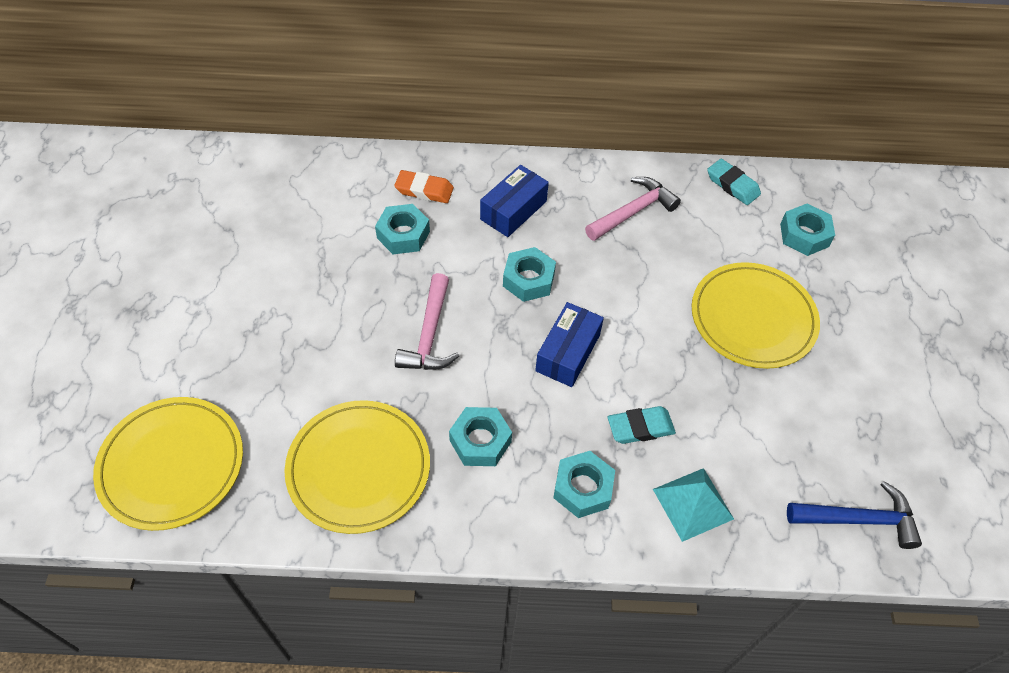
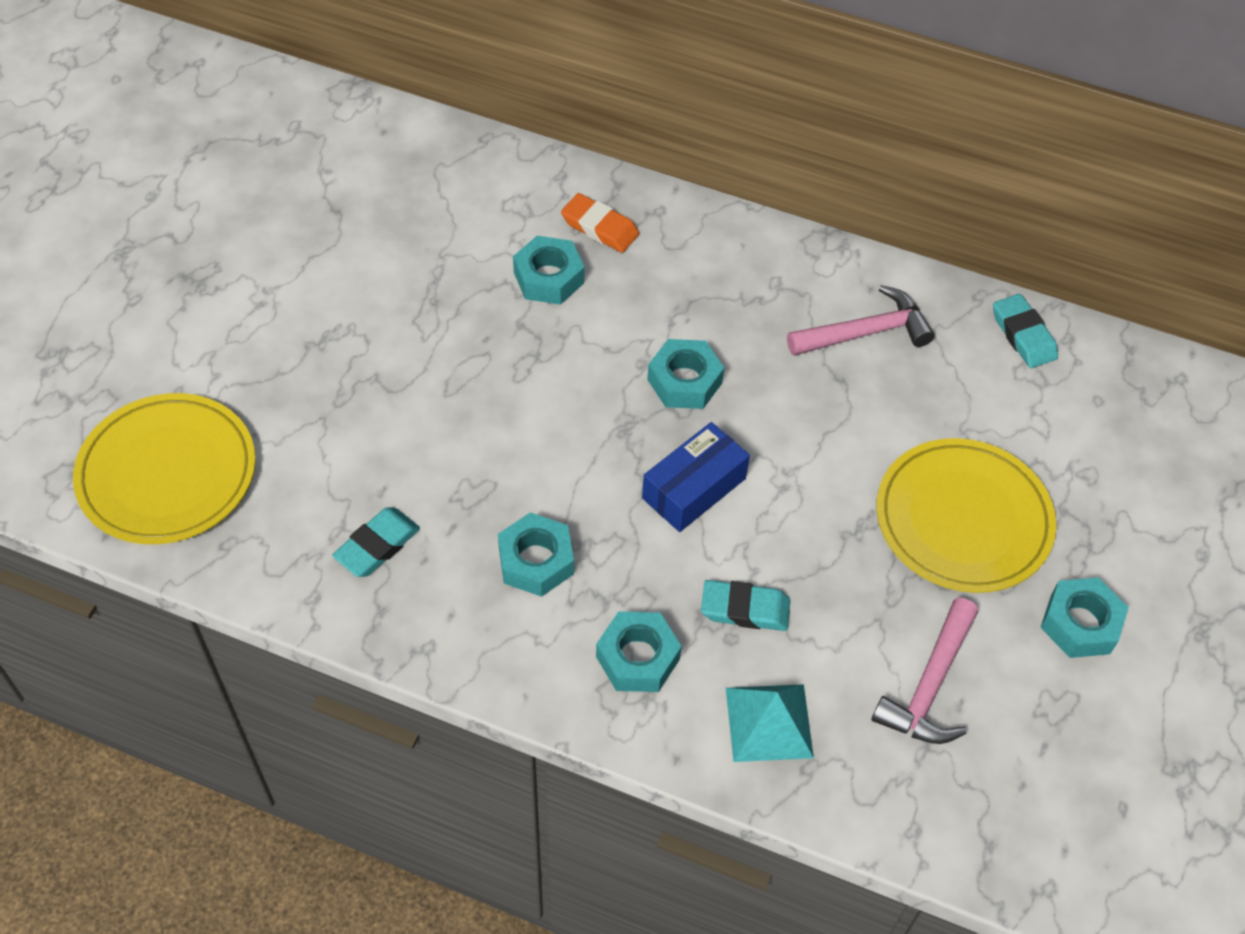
camera: 20 degrees right, 0 degrees up
yellow plate [285,400,430,534] -> turquoise eraser [332,507,420,577]
pink hammer [395,273,459,370] -> pink hammer moved to [871,598,978,744]
blue box [480,165,549,237] -> none
turquoise nut [780,204,835,256] -> turquoise nut moved to [1041,577,1129,658]
blue hammer [787,481,922,549] -> none

